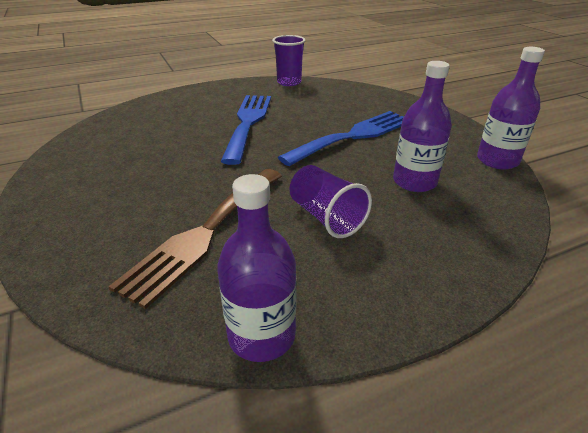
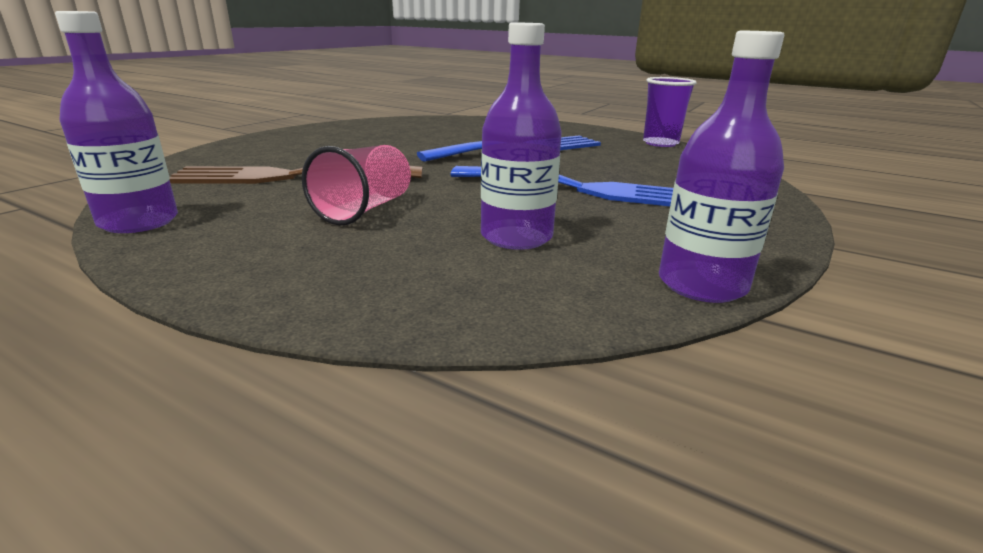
camera: 55 degrees right, 10 degrees down
purple cup [290,165,372,238] -> pink cup [302,145,411,226]

